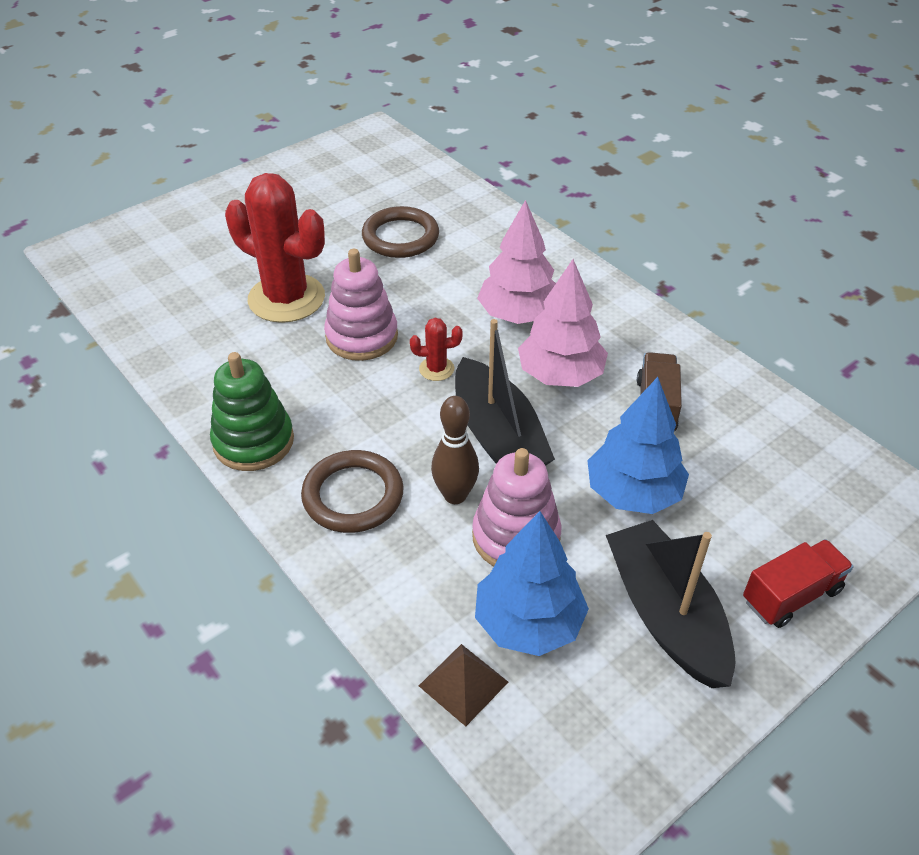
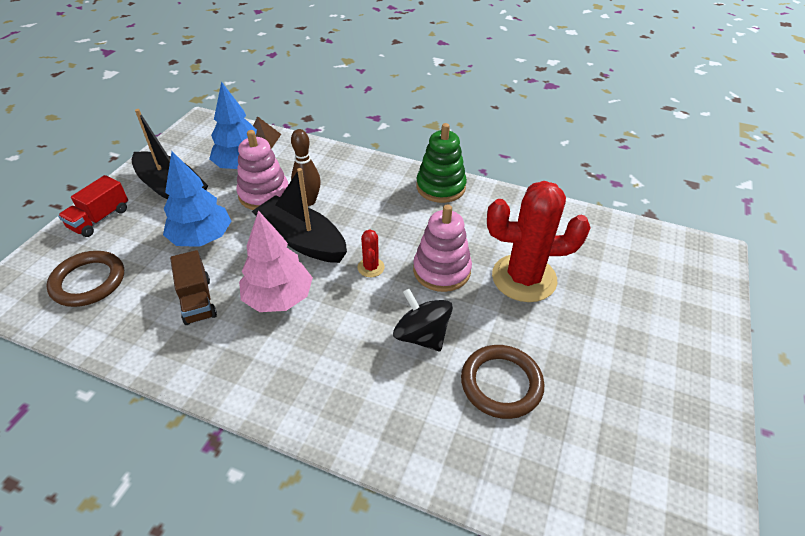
camera: 150 degrees right, 0 degrees up
brown ring [301,450,404,533] -> brown ring moved to [46,251,124,307]
red cactus [410,318,463,381] -> red cactus turned 60 degrees counterclockwise [357,229,385,277]
pink tree [477,200,556,324] -> none
none -> black spinning top [393,289,453,351]

